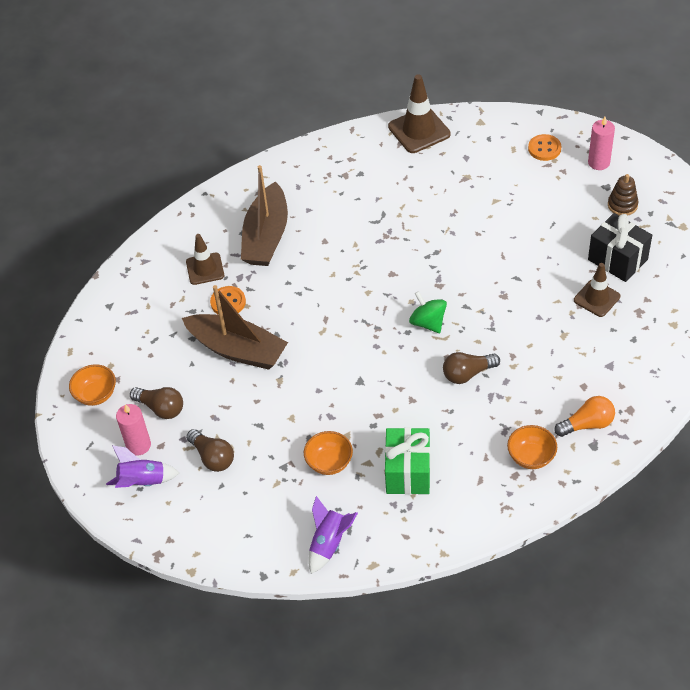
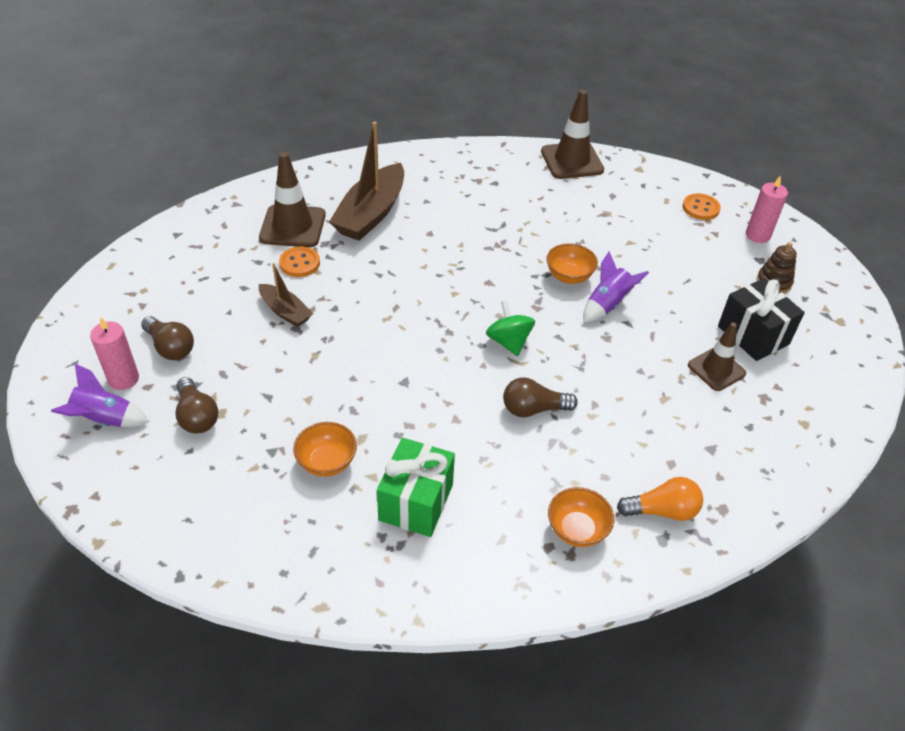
camera: 10 degrees right, 5 degrees down
orange bowl [69,364,116,406] -> orange bowl moved to [546,243,598,284]
brown boat [182,285,288,370] -> brown boat [259,263,313,327], size x0.54
brown traffic cone [186,234,224,285] -> brown traffic cone [259,152,326,247], size x1.52
purple rocket [308,496,358,574] -> purple rocket moved to [583,251,649,323]

